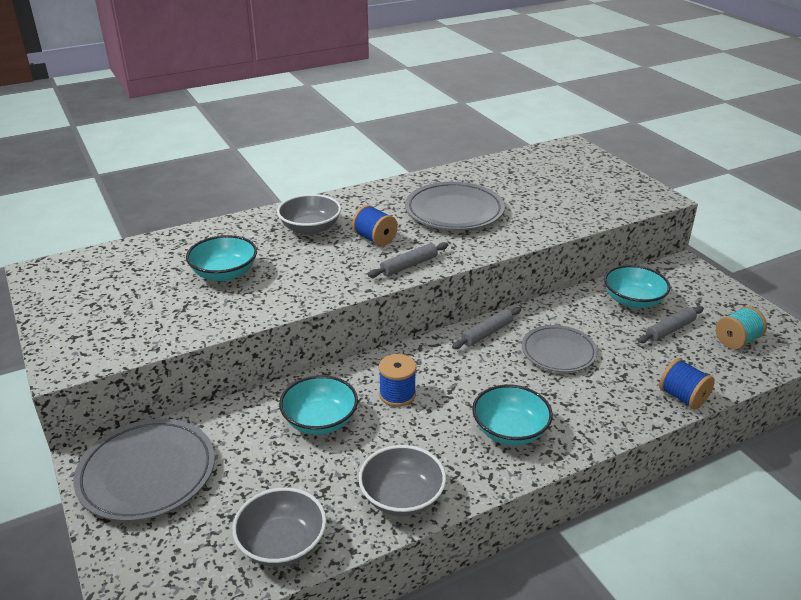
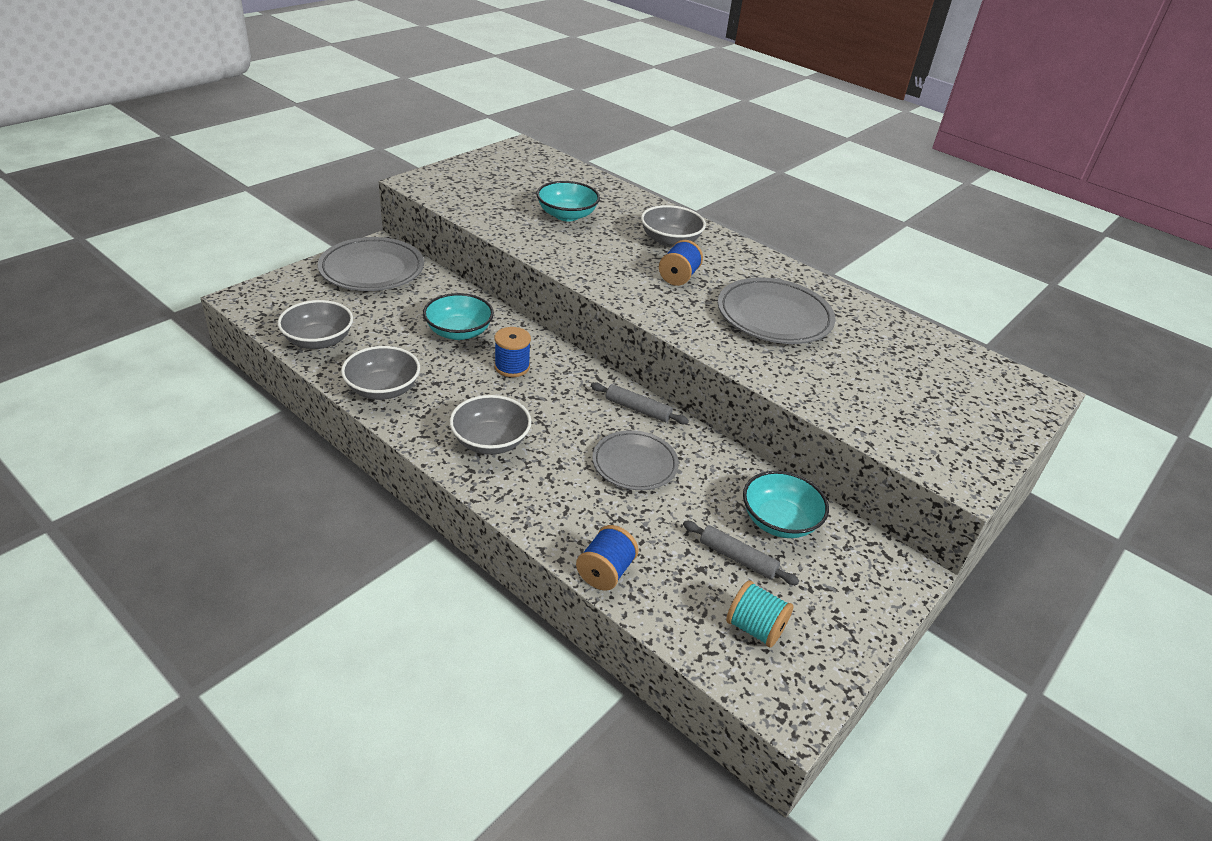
camera: 65 degrees right, 5 degrees up
grey rolling pin [368,242,448,278] -> none
turquoise bowl [472,385,553,445] -> grey bowl [450,395,532,455]

